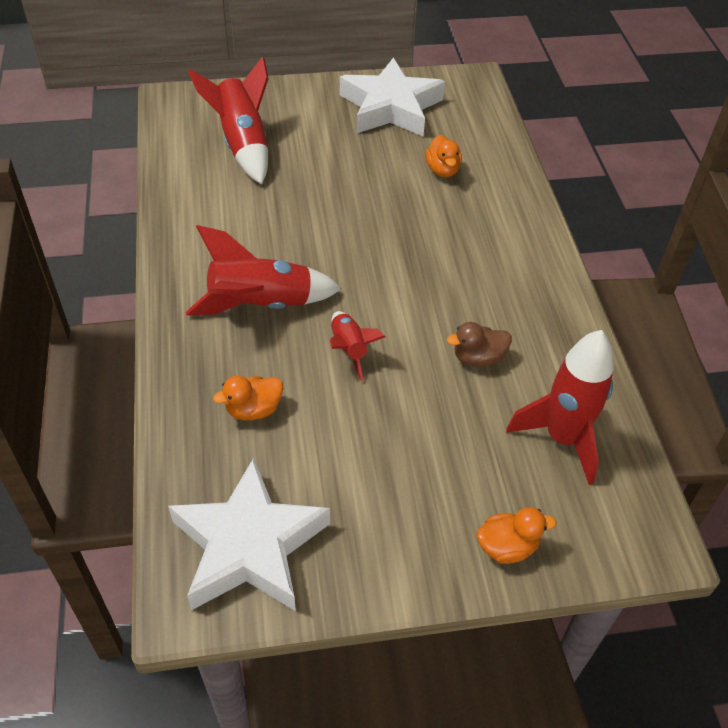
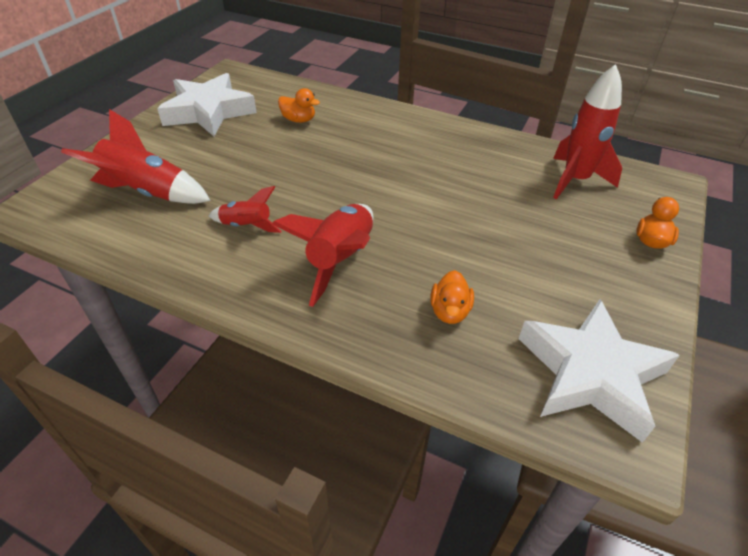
camera: 55 degrees left, 5 degrees down
red rocket [330,311,385,381] -> red rocket moved to [209,186,282,233]
brown duck [447,322,512,367] -> none

